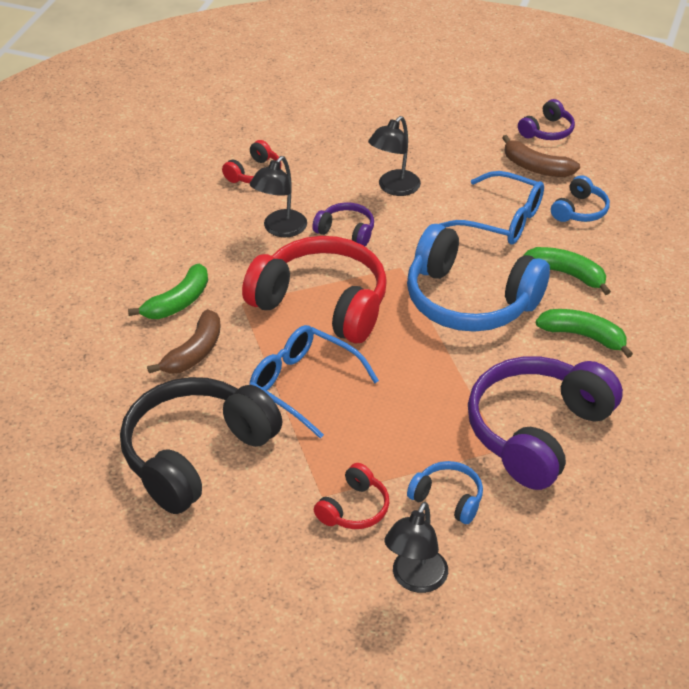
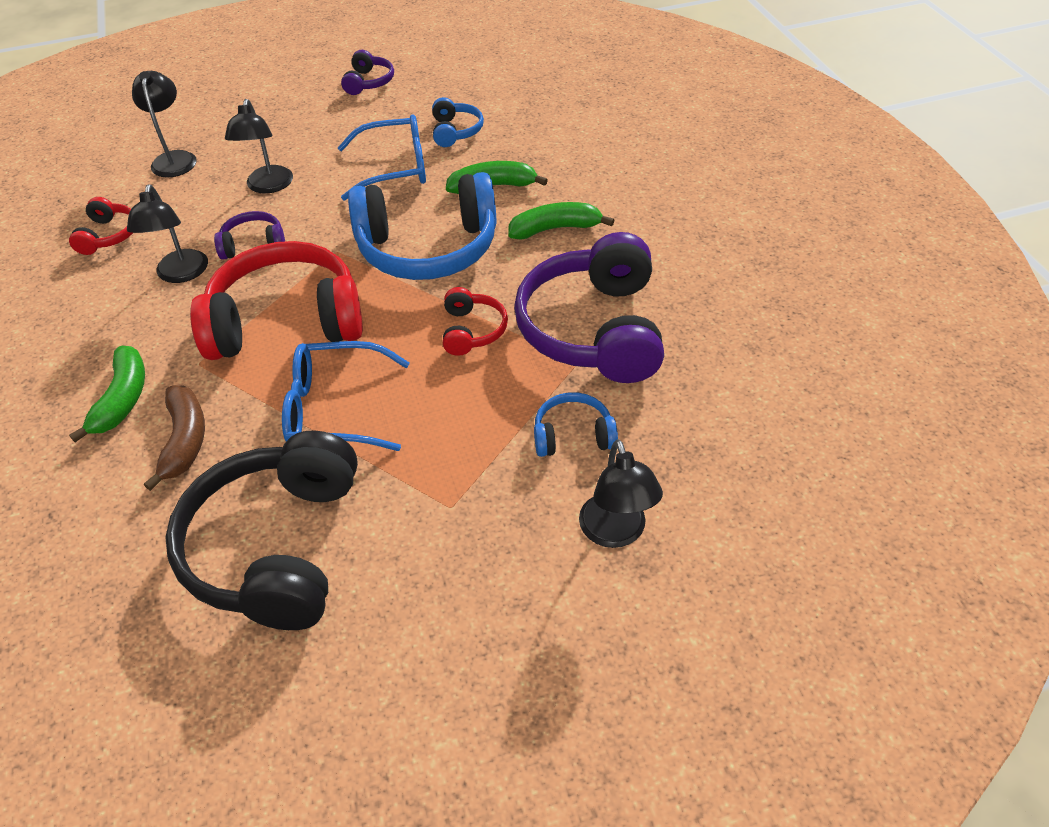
camera: 35 degrees left, 5 degrees up
red headphones [314,463,389,529] -> red headphones moved to [443,287,508,356]
brown banana [502,135,580,177] -> none
none -> black lamp [132,71,197,177]

